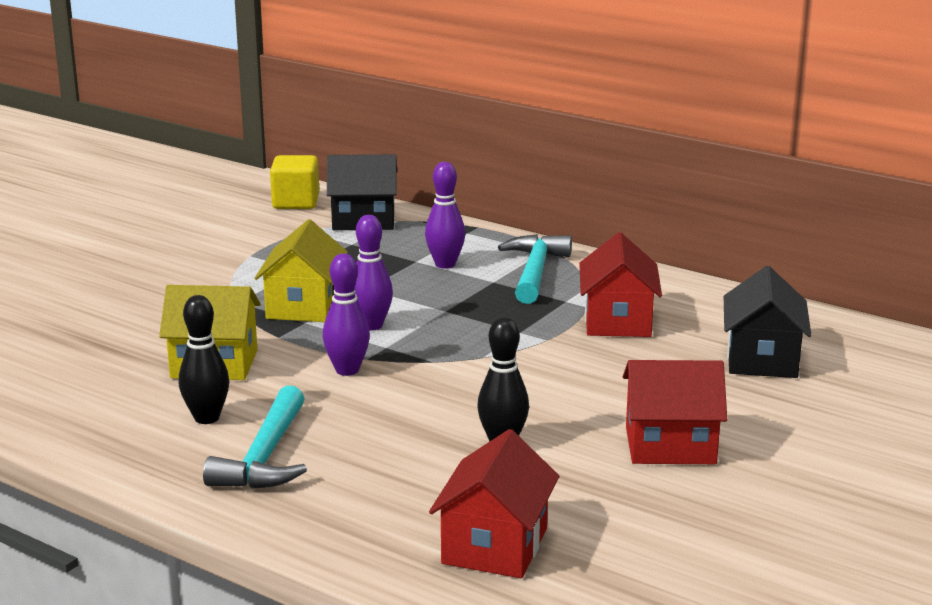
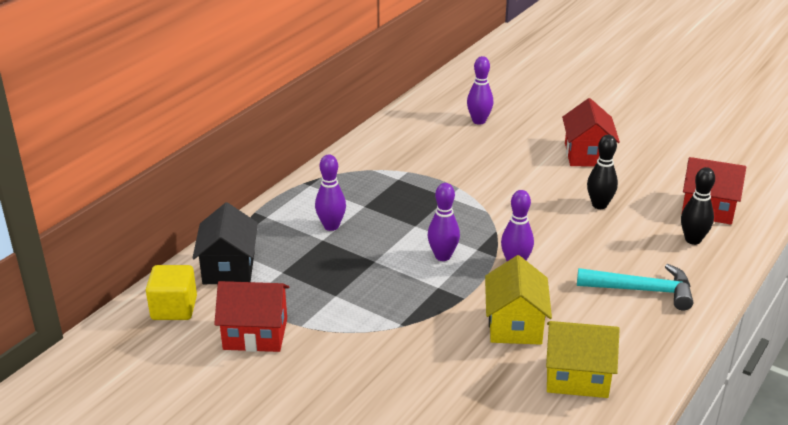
camera: 90 degrees left, 10 degrees up
black bowling pin [179,295,229,424] -> black bowling pin moved to [681,167,715,245]
yellow house [255,219,348,322] -> yellow house moved to [546,321,620,398]
turquoise hammer [498,234,572,304] -> none
red house [579,232,662,337] -> red house moved to [214,281,289,352]
black house [724,266,811,378] -> purple bowling pin [467,56,493,125]

